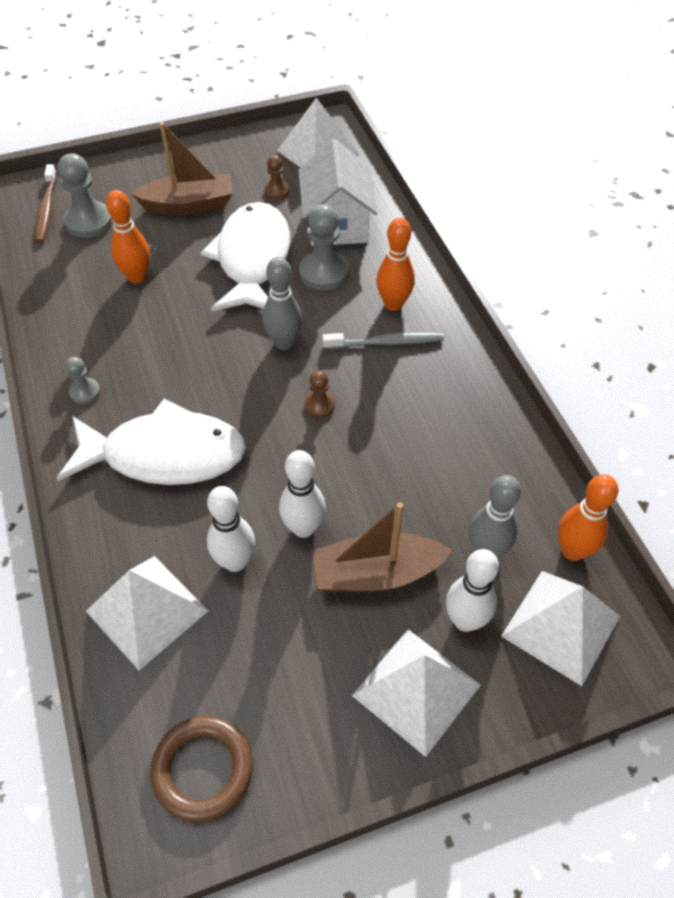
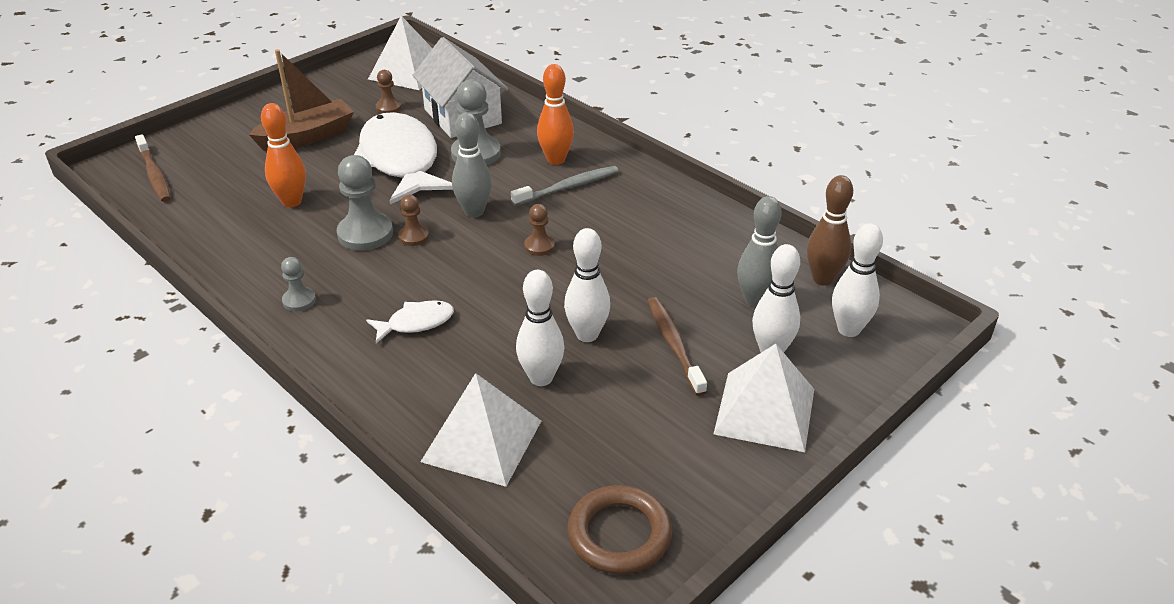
camera: 25 degrees left, 15 degrees down
white fish [57,399,246,485] -> white fish [366,300,454,343], size x0.45
grey pawn [58,153,113,238] -> grey pawn moved to [337,155,393,251]
brown boat [312,502,452,592] -> brown toothbrush [647,297,707,396]
white pyramid [501,571,620,686] -> white bowling pin [832,223,883,337]
orange bowling pin [558,474,618,561] -> brown bowling pin [807,175,853,286]
none -> brown pawn [398,195,429,246]

